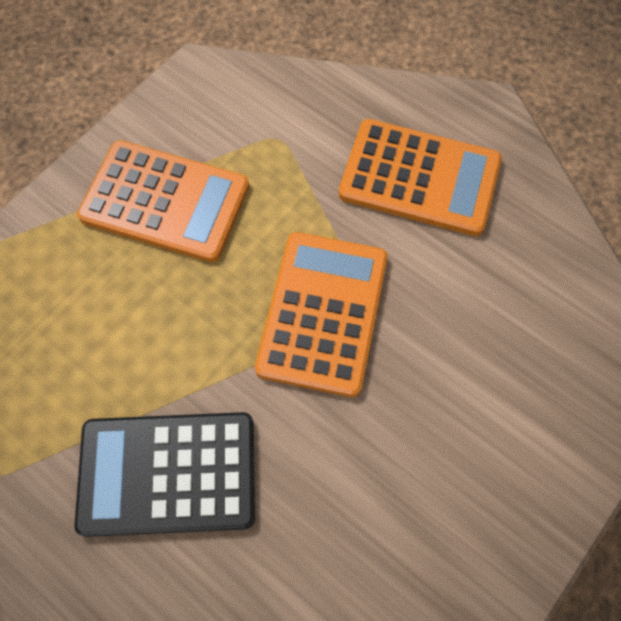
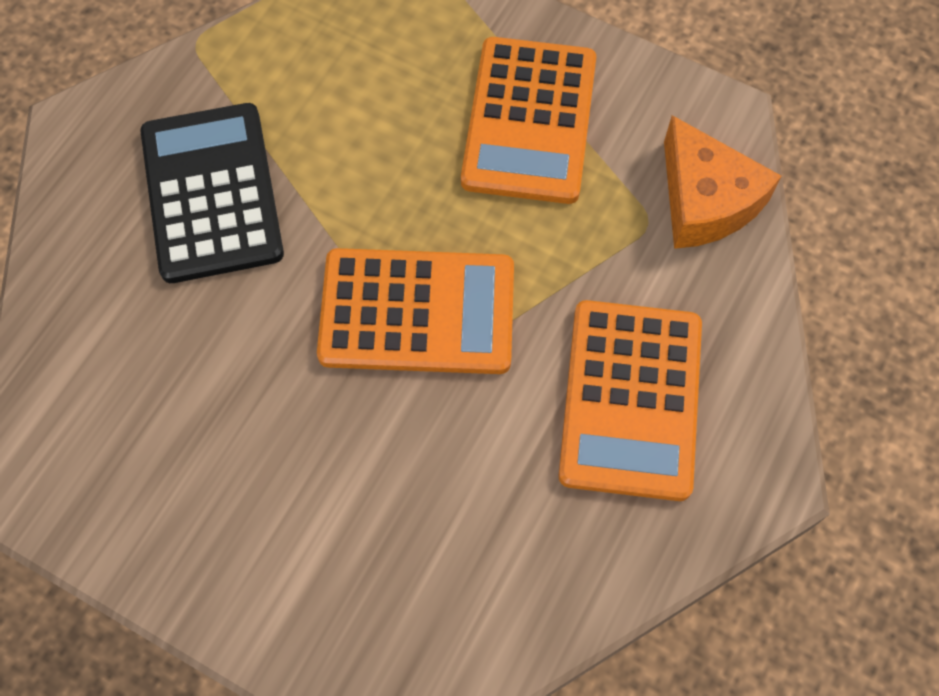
camera: 80 degrees right, 0 degrees up
none -> orange cheese [664,115,781,249]

